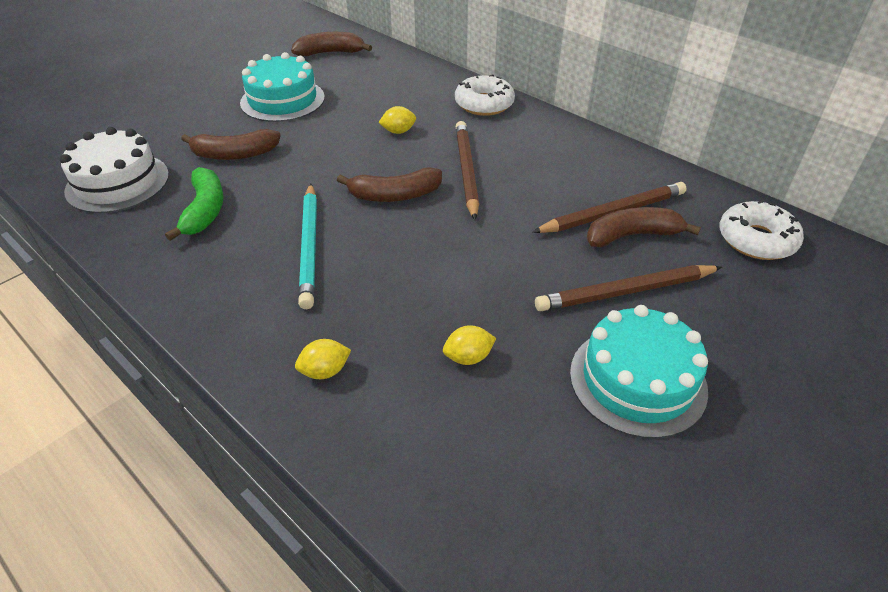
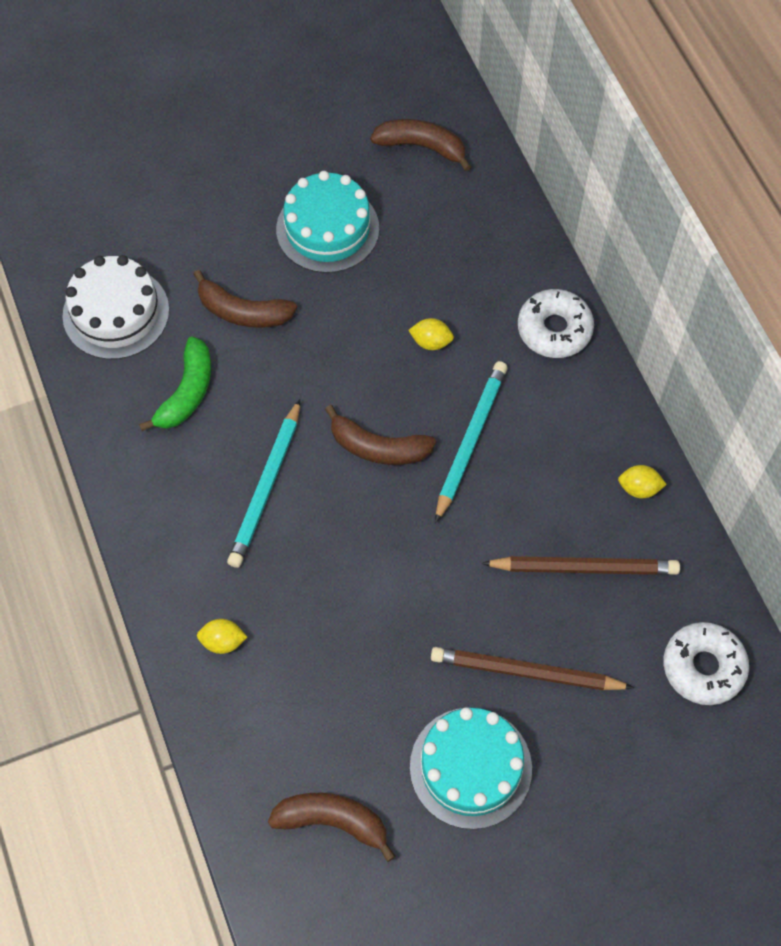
camera: 25 degrees right, 20 degrees up
yellow lemon [443,325,496,365] -> yellow lemon moved to [618,465,667,498]
brown pencil [456,121,479,220] -> turquoise pencil [435,361,508,523]
brown banana [587,207,701,247] -> brown banana moved to [268,793,395,862]

